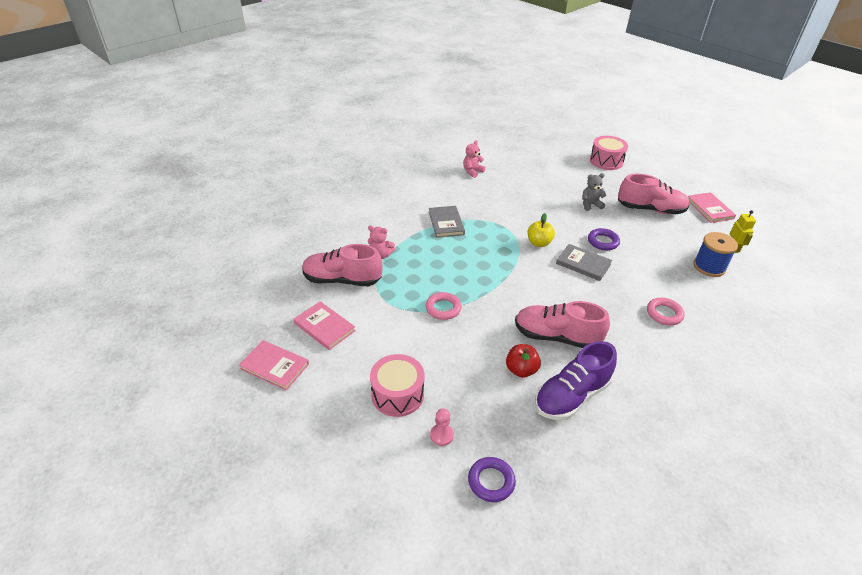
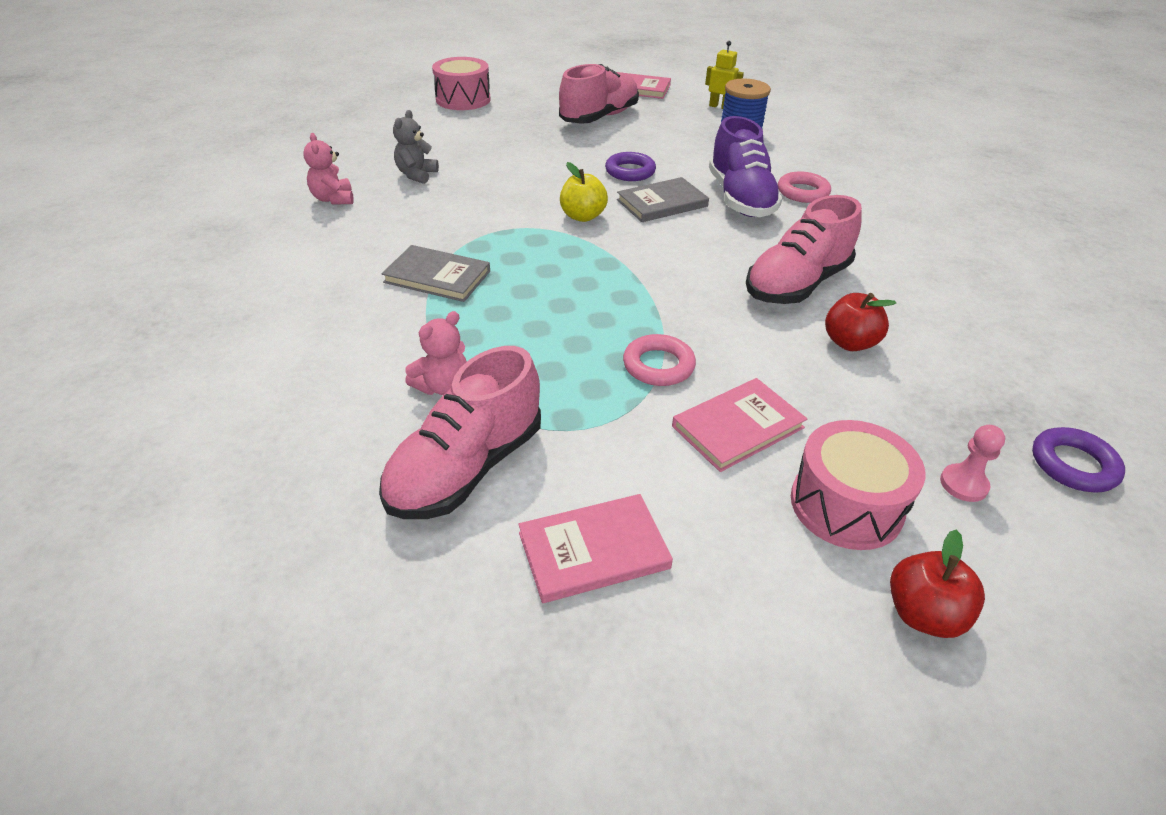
camera: 60 degrees left, 0 degrees up
pink book [239,340,309,391] -> pink book moved to [672,378,807,472]
purple shoe [535,341,617,420] -> purple shoe moved to [709,116,783,217]
grey teddy bear [582,173,607,211] -> grey teddy bear moved to [393,110,439,184]
none -> red apple [890,530,985,638]

